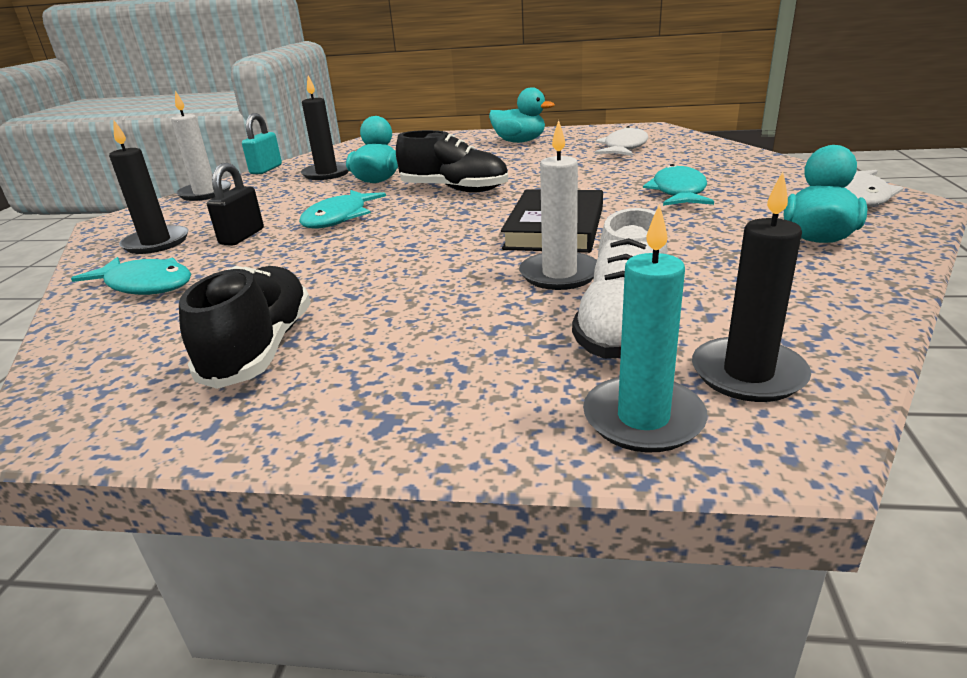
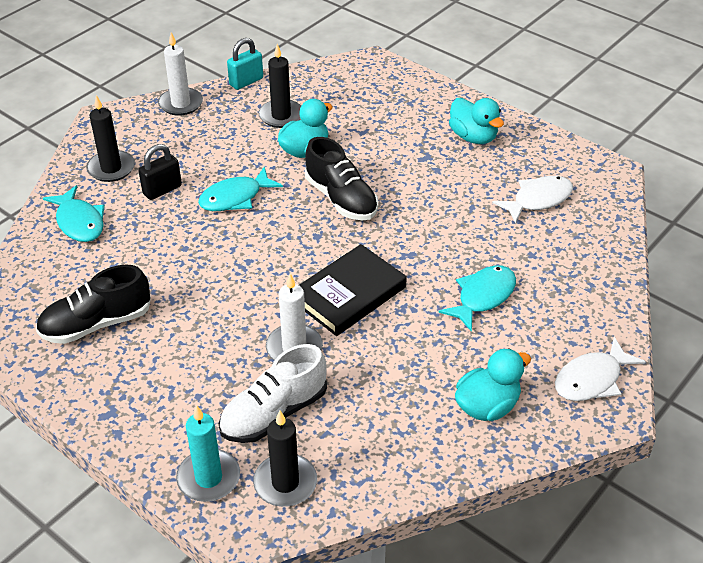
camera: 30 degrees right, 15 degrees up
black shoe [179,266,311,389] -> black shoe turned 150 degrees counterclockwise [36,265,151,344]

